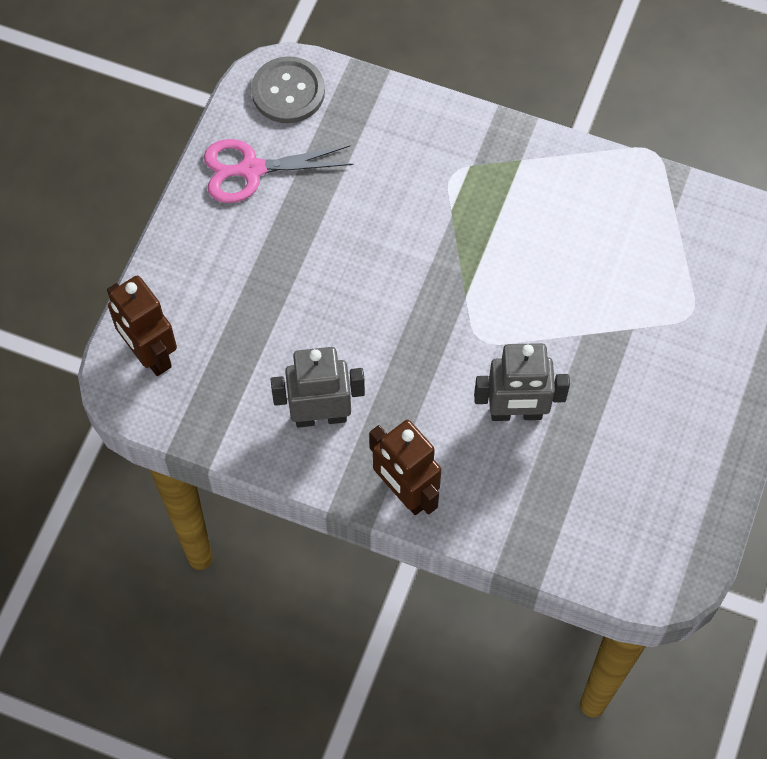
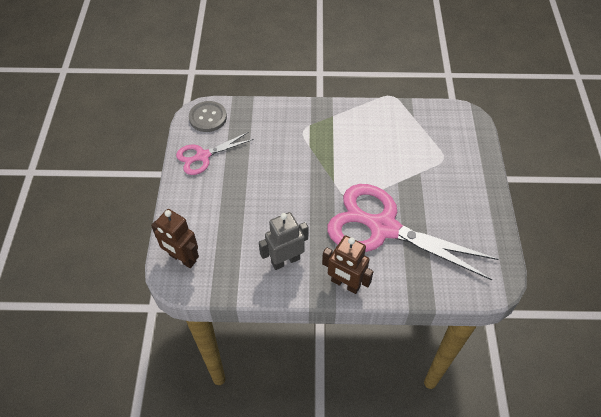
camera: 20 degrees left, 10 degrees down
grey robot [474,343,570,421] -> pink scissors [327,184,499,280]

